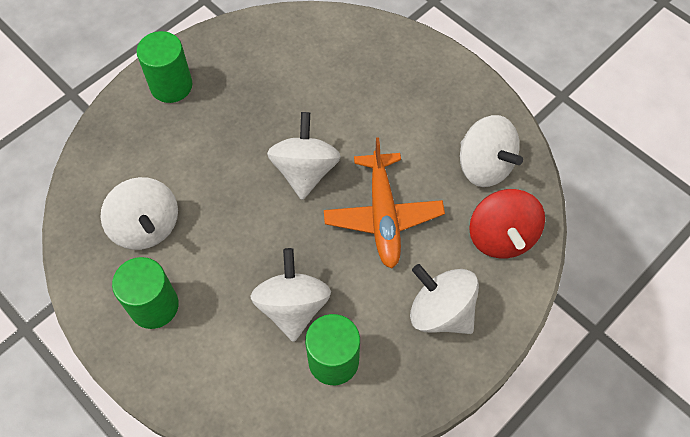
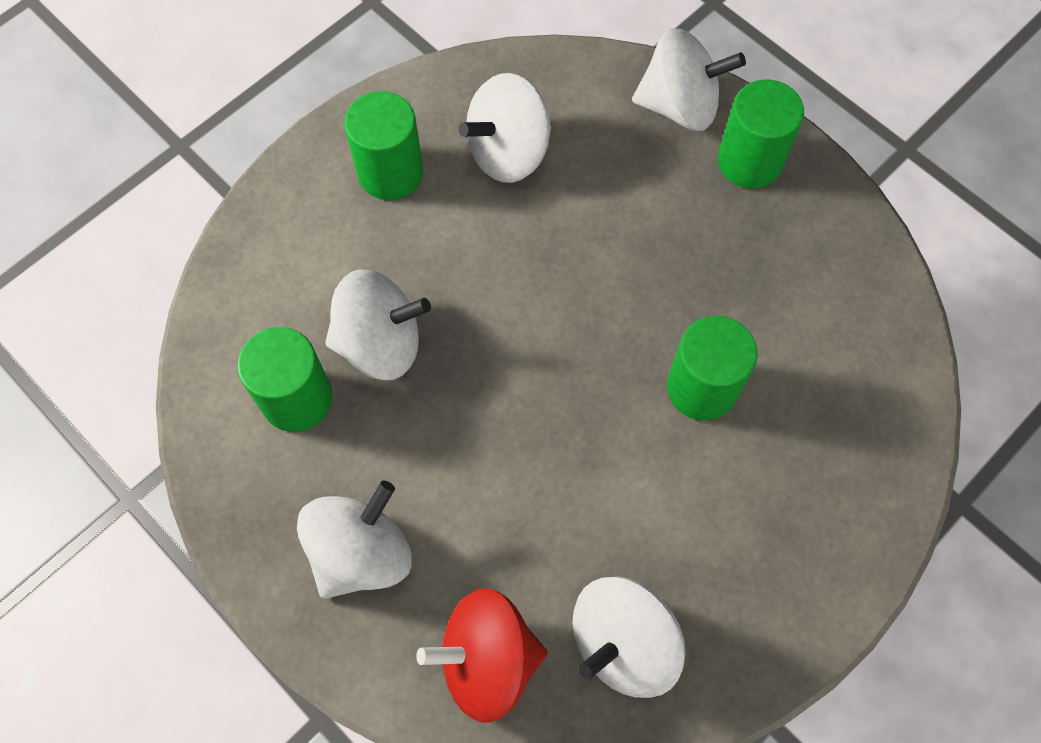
camera: 90 degrees right, 5 degrees up
white spinning top [267,112,341,200] -> white spinning top moved to [632,28,746,131]
orange plane [324,137,445,269] -> none
none -> green cylinder [667,316,758,421]

